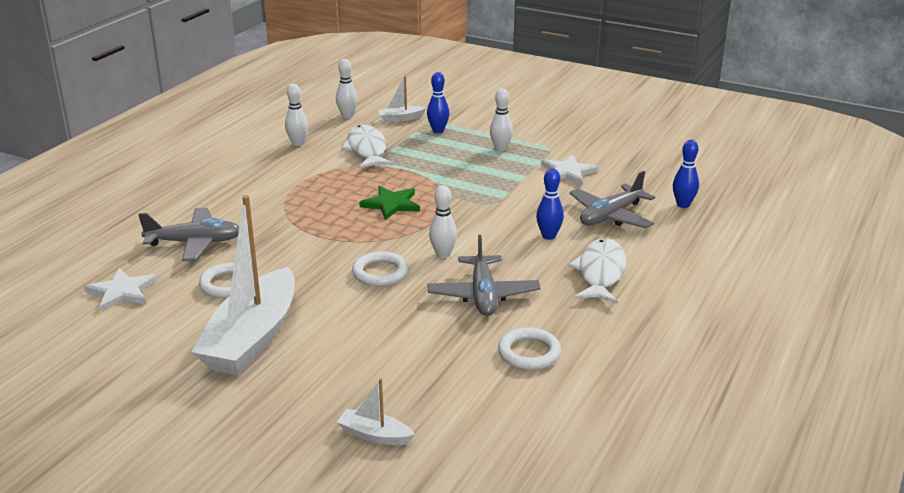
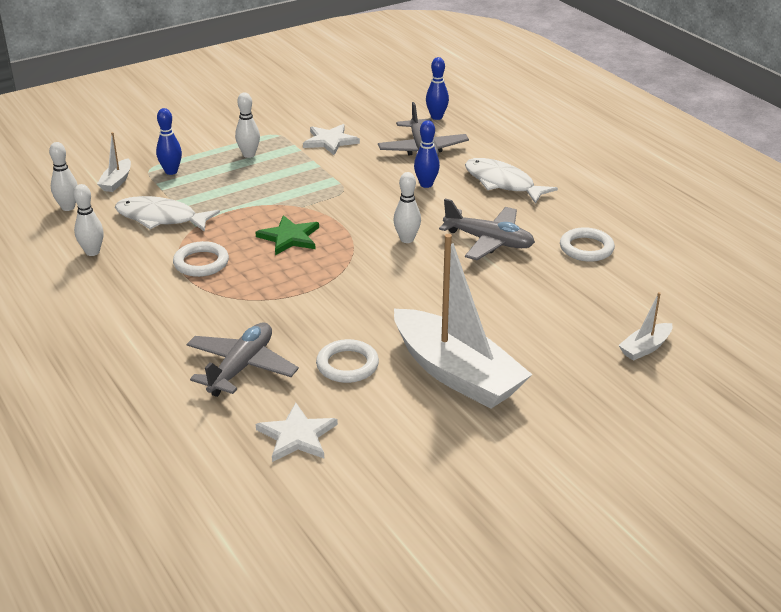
camera: 60 degrees left, 5 degrees up
white ring [352,251,408,286] -> white ring moved to [173,241,229,277]

